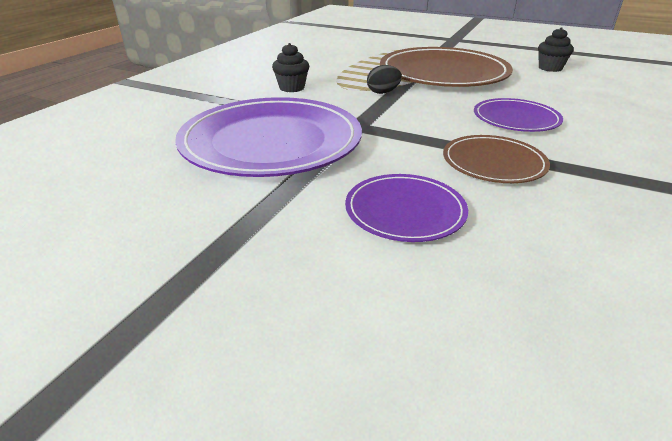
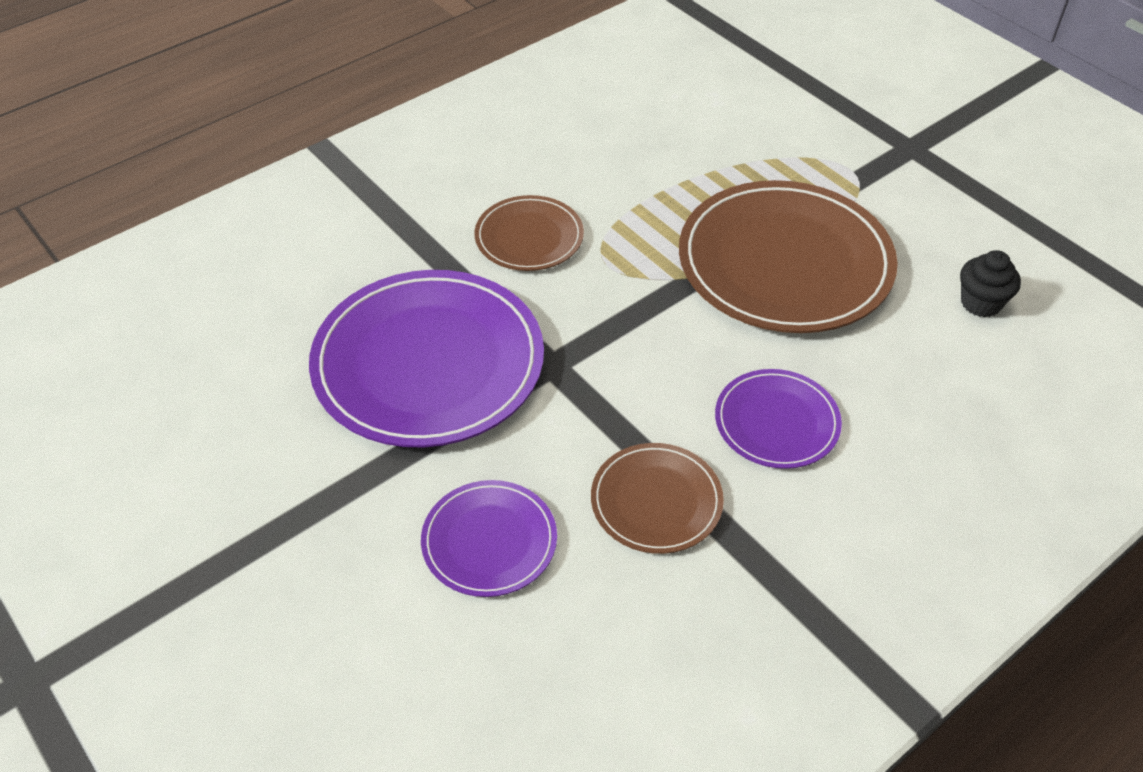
camera: 25 degrees right, 15 degrees up
black cupcake [272,43,309,92] -> brown plate [475,195,584,271]
black egg [367,65,402,94] -> none

